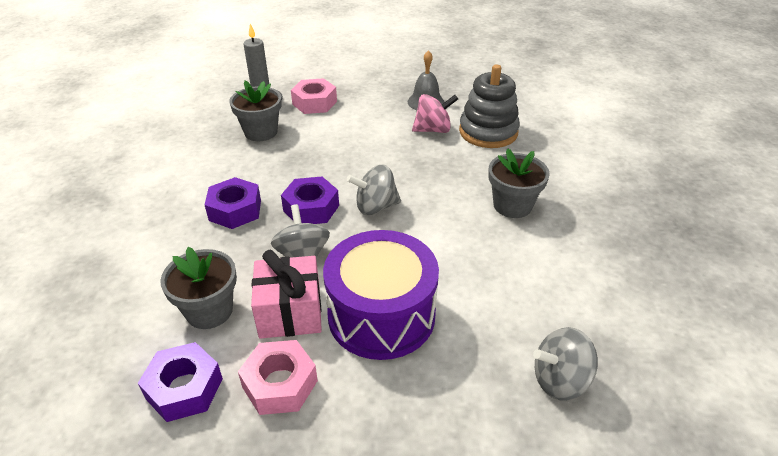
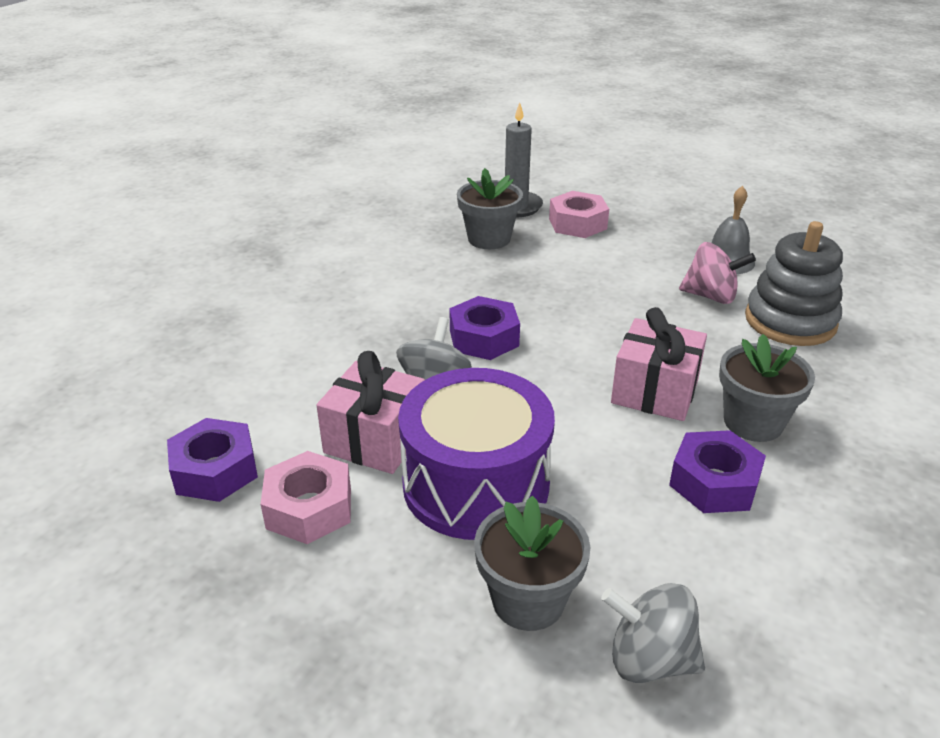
camera: 30 degrees right, 5 degrees down
grey flower pot [160,247,237,329] -> grey flower pot moved to [474,496,591,631]
purple nut [205,177,261,229] -> purple nut moved to [669,430,766,513]
grey spinning top [347,165,401,215] -> none
none -> pink gift [611,307,707,421]

